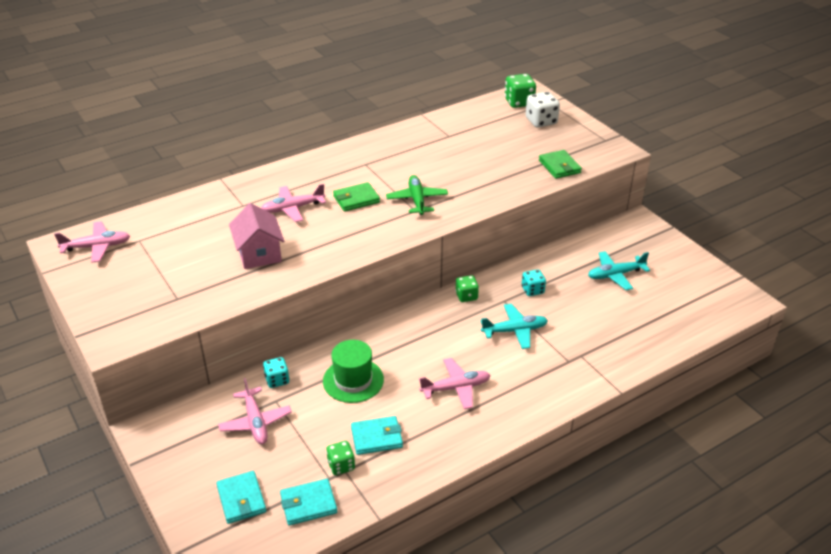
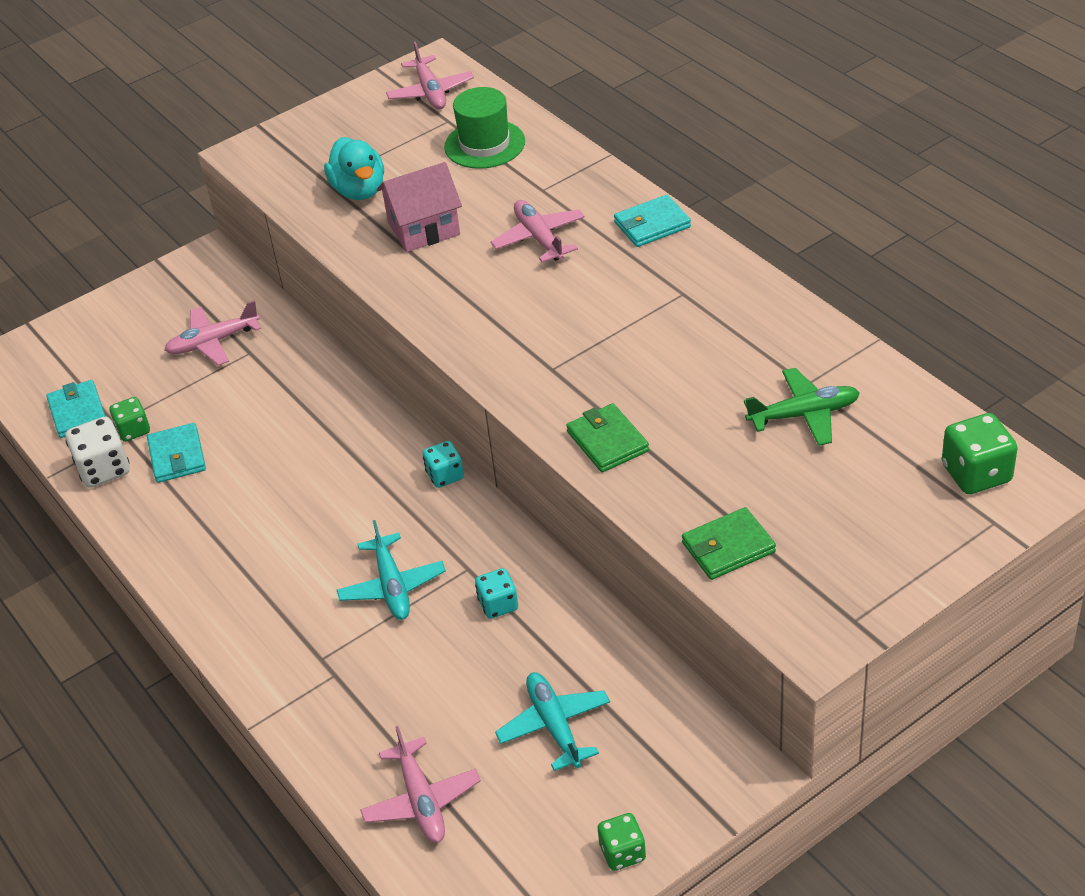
camera: 90 degrees right, 5 degrees up
turquoise wallet [216,471,266,524] -> turquoise wallet moved to [614,195,691,247]
turquoise dice [263,357,289,388] -> turquoise dice moved to [423,441,464,488]
green hat [323,340,384,403] -> green hat moved to [444,87,525,169]
green wallet [333,182,380,212] -> green wallet moved to [566,403,649,472]
green plane [386,175,448,215] -> green plane moved to [744,368,860,446]
pink plane [419,358,491,409] -> pink plane moved to [360,726,481,843]
green dice [455,275,479,302] -> green dice moved to [598,813,646,871]
white dice [526,92,560,128] -> white dice moved to [65,417,130,488]
none -> turquoise duck [324,137,384,200]

